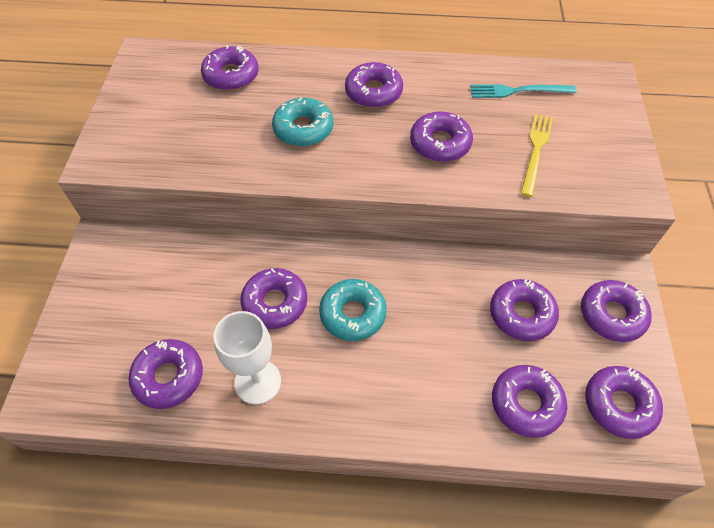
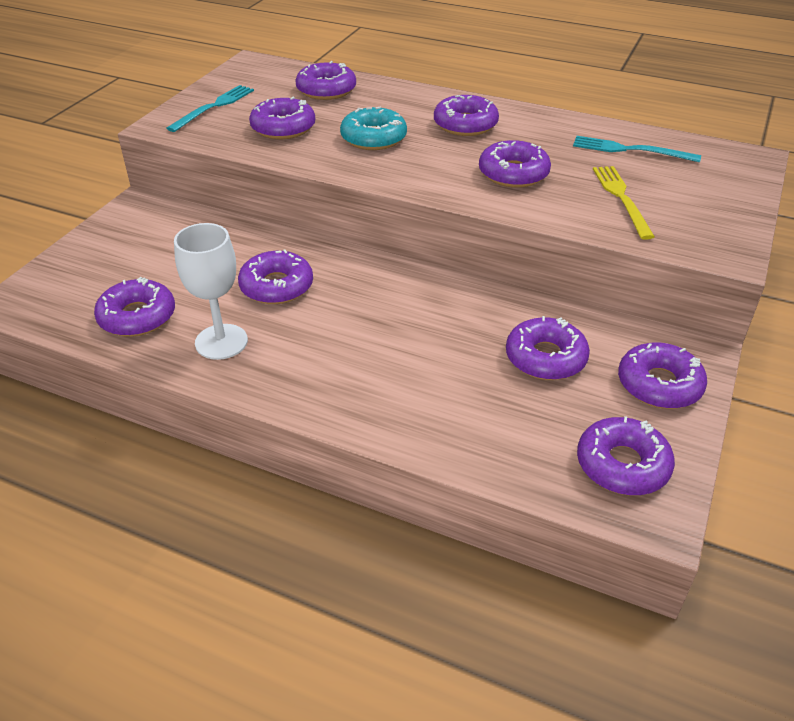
camera: 20 degrees right, 15 degrees down
turquoise donut [319,279,387,341] -> none
purple donut [492,365,567,438] -> purple donut moved to [249,97,315,139]
yellow fork [521,114,553,197] -> yellow fork turned 45 degrees counterclockwise [593,166,655,240]
none -> turquoise fork [167,85,254,132]

